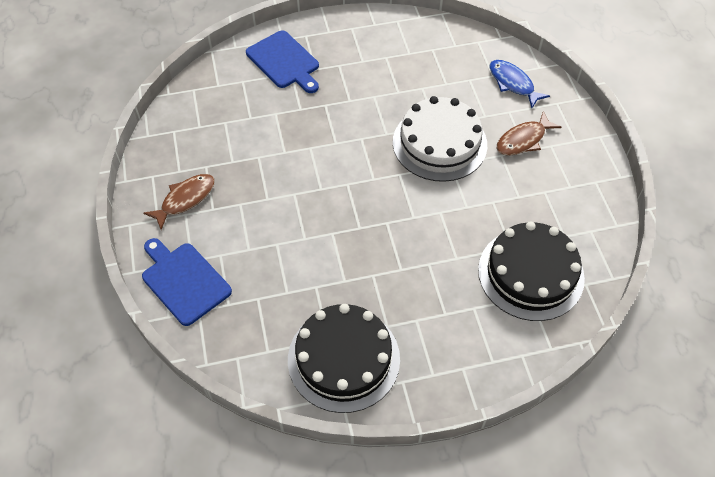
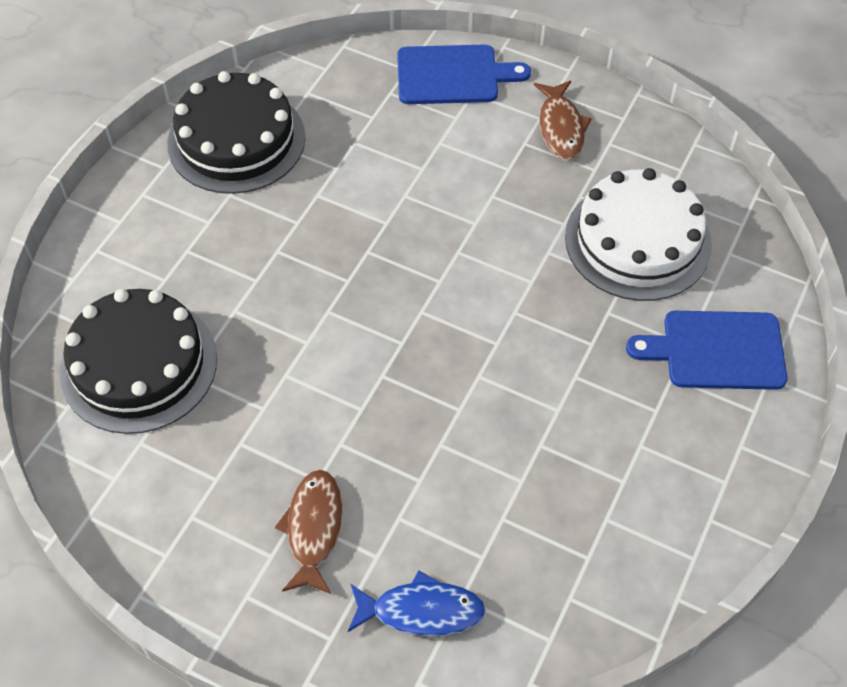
camera: 130 degrees right, 0 degrees up
white cake [393,96,487,182] -> white cake moved to [565,168,712,301]

